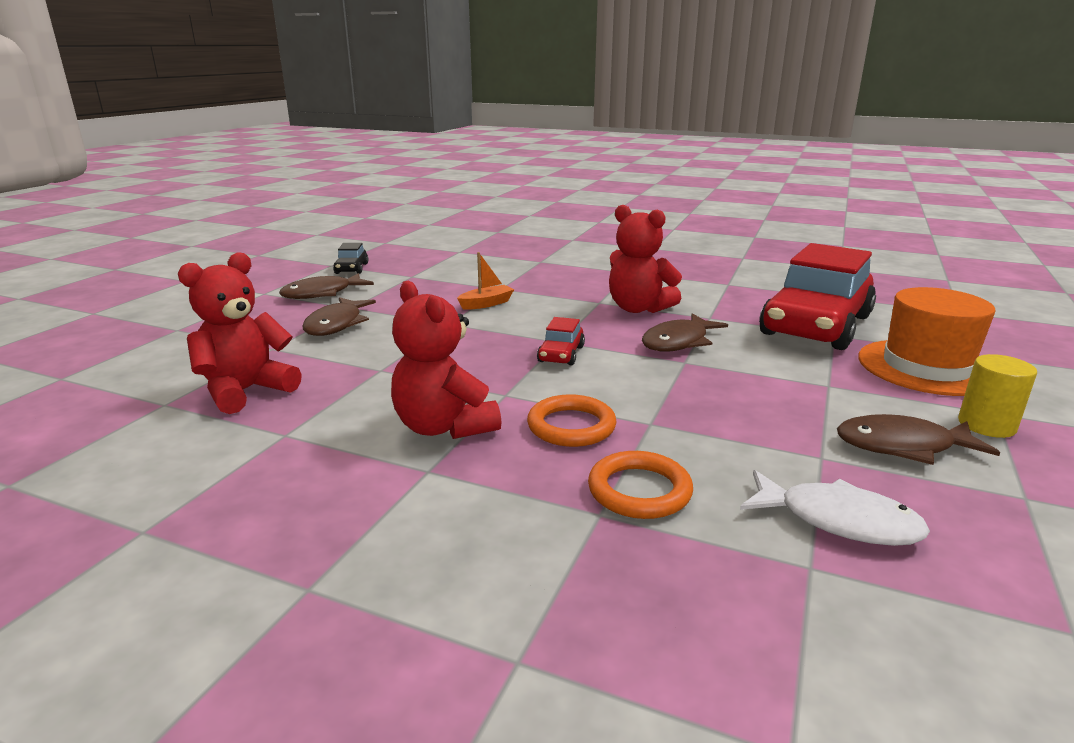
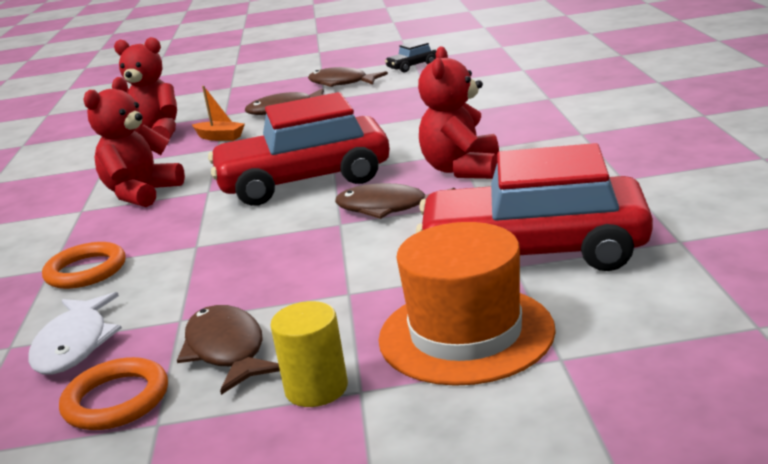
camera: 65 degrees right, 0 degrees up
orange boat [457,252,514,310] -> orange boat moved to [192,86,245,141]
orange ring [527,394,616,447] -> orange ring moved to [59,357,168,430]
red car [537,317,585,366] -> red car [208,92,390,206], size x2.46

